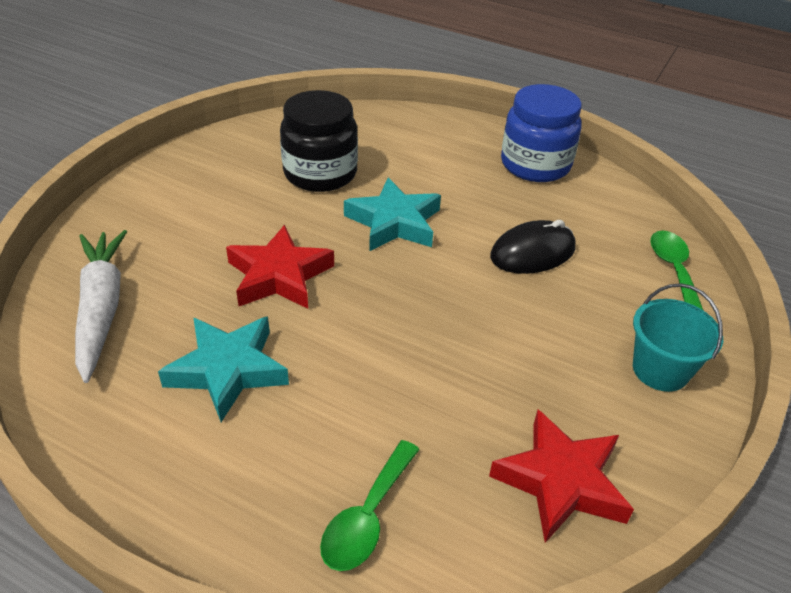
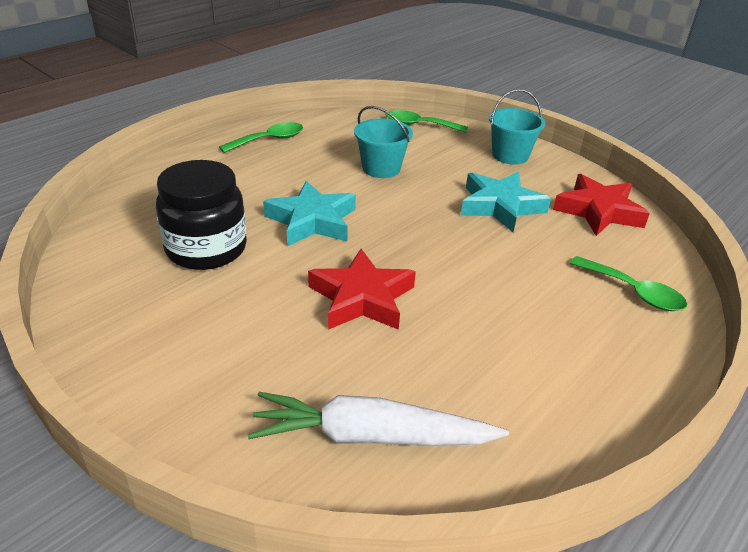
camera: 75 degrees left, 5 degrees down
turquoise star [158,317,289,422] -> turquoise star moved to [461,172,551,232]
black mouse [490,220,576,274] -> turquoise bucket [354,106,413,178]
blue jar [501,84,582,182] -> green spoon [219,122,303,153]

